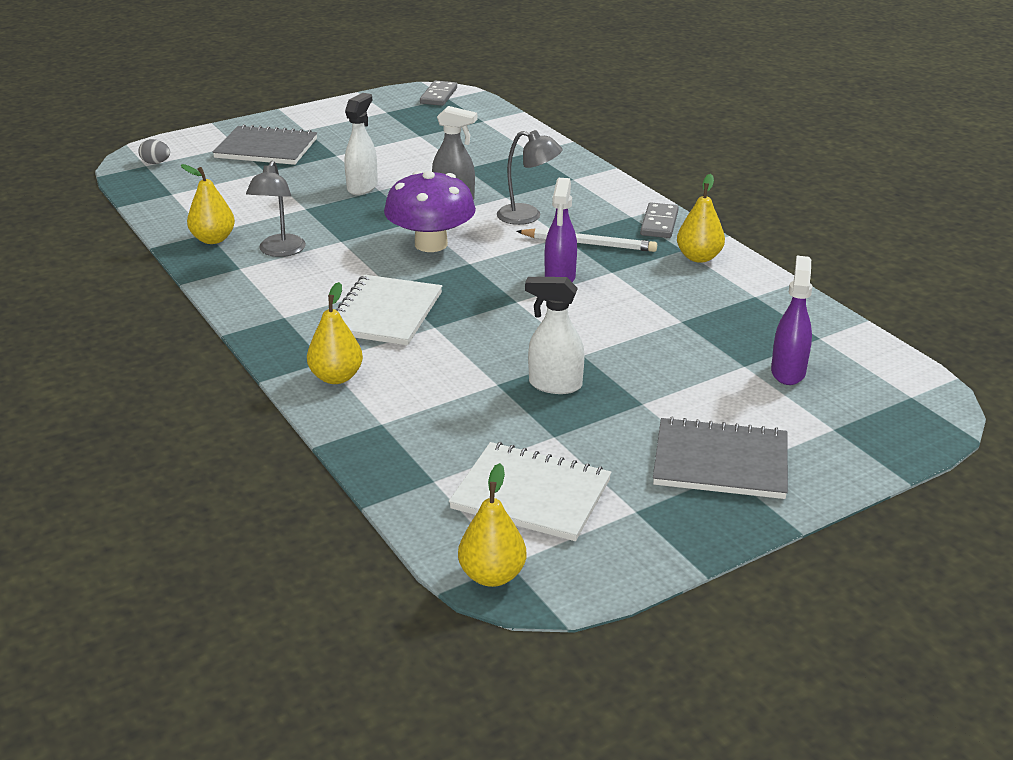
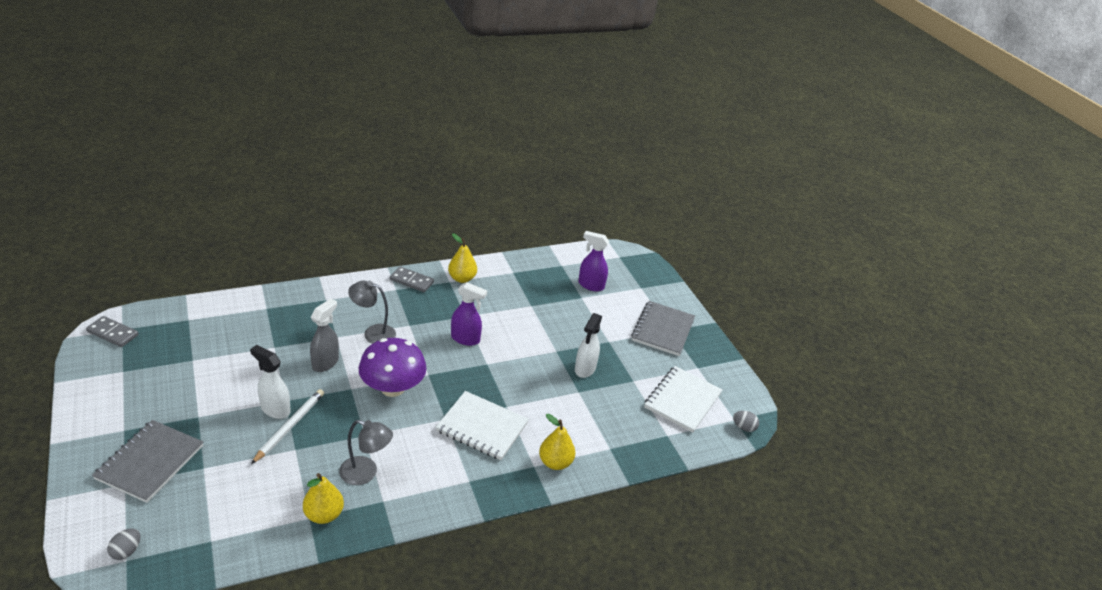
camera: 85 degrees left, 5 degrees up
yellow pear [458,463,526,587] -> grey egg [733,411,759,432]
grey lamp [497,130,563,225] -> grey lamp turned 105 degrees counterclockwise [348,281,396,344]
white pencil [516,228,657,252] -> white pencil moved to [251,389,324,464]

